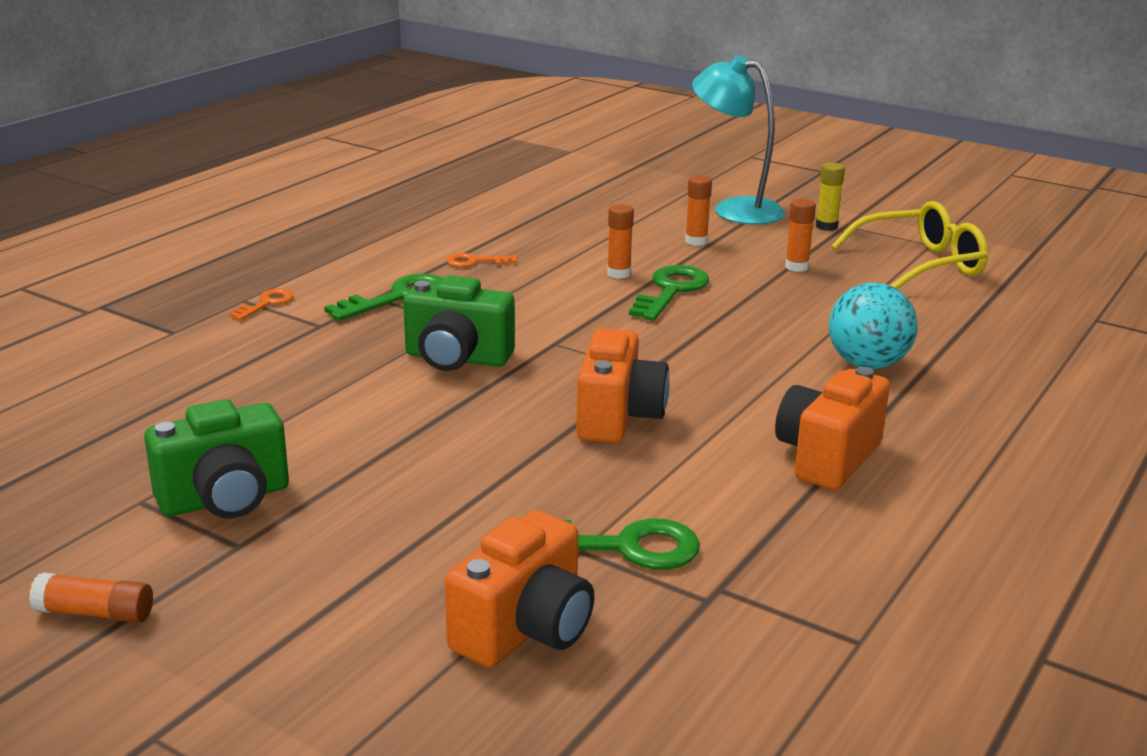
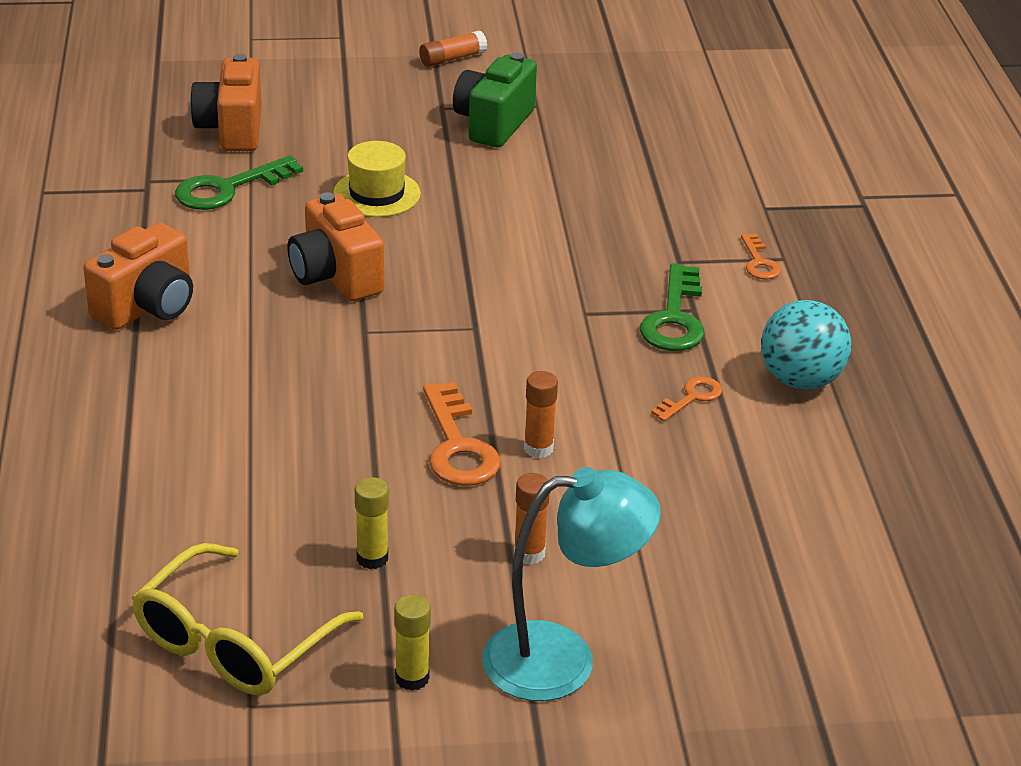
camera: 140 degrees right, 10 degrees up
green camera [403,276,515,371] -> none
green key [629,265,709,321] -> orange key [423,382,501,486]
orange camera [775,367,890,490] -> orange camera turned 45 degrees clockwise [83,222,193,330]
orange glue stick [785,198,816,272] -> yellow glue stick [355,477,389,569]
turquoise ball [829,282,918,369] -> turquoise ball moved to [761,300,851,390]
none -> yellow hat [333,141,421,217]

